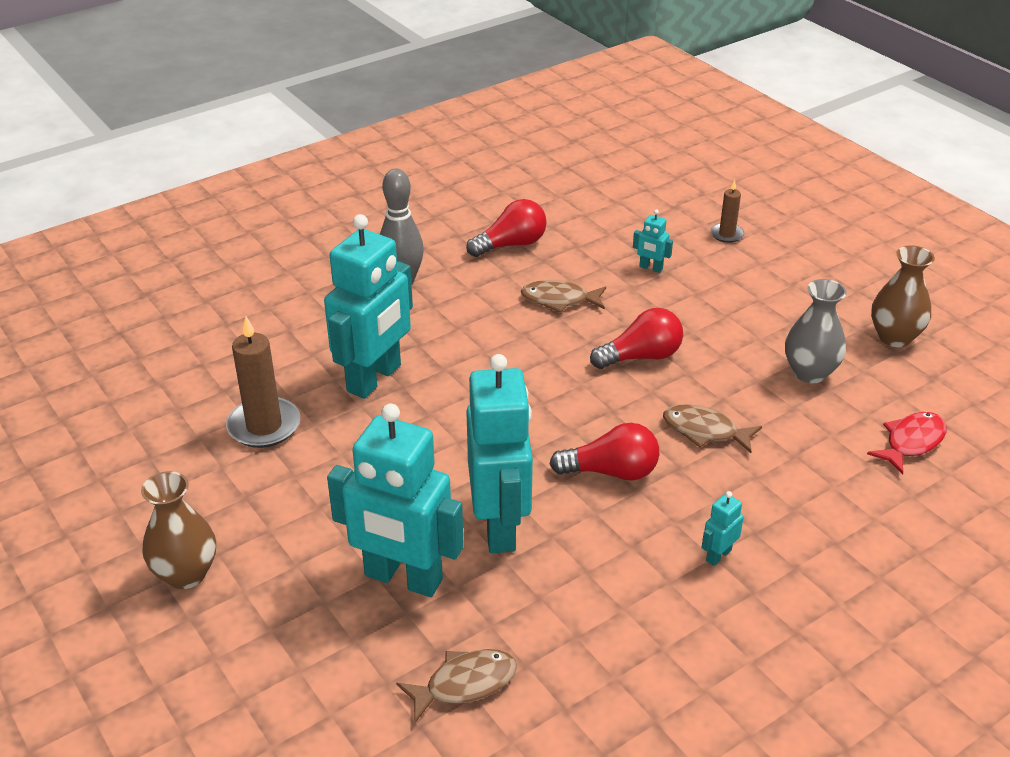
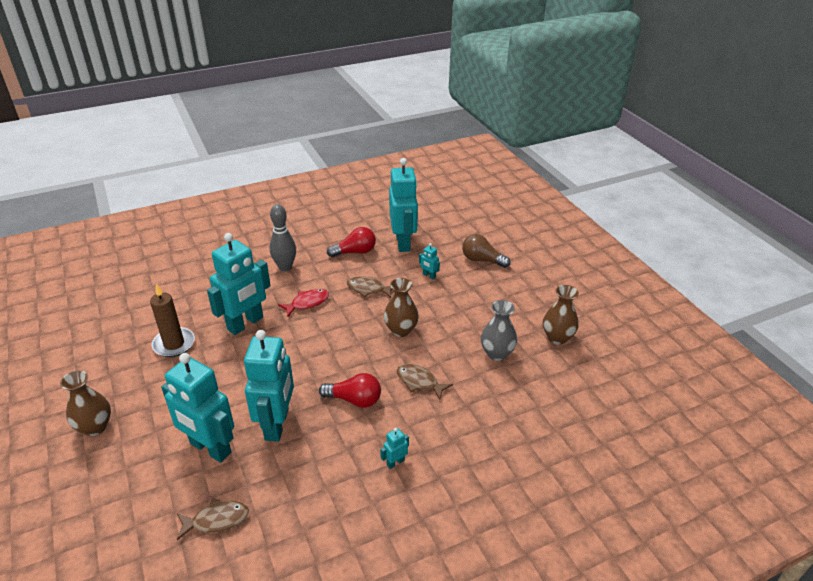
camera: 10 degrees right, 0 degrees up
red light bulb [590,308,683,369] -> brown vase [384,278,419,337]
brown candle [711,180,744,243] -> brown light bulb [462,234,511,268]
red fish [867,412,947,475] -> red fish moved to [278,289,329,317]
none -> turquoise robot [389,158,418,252]

